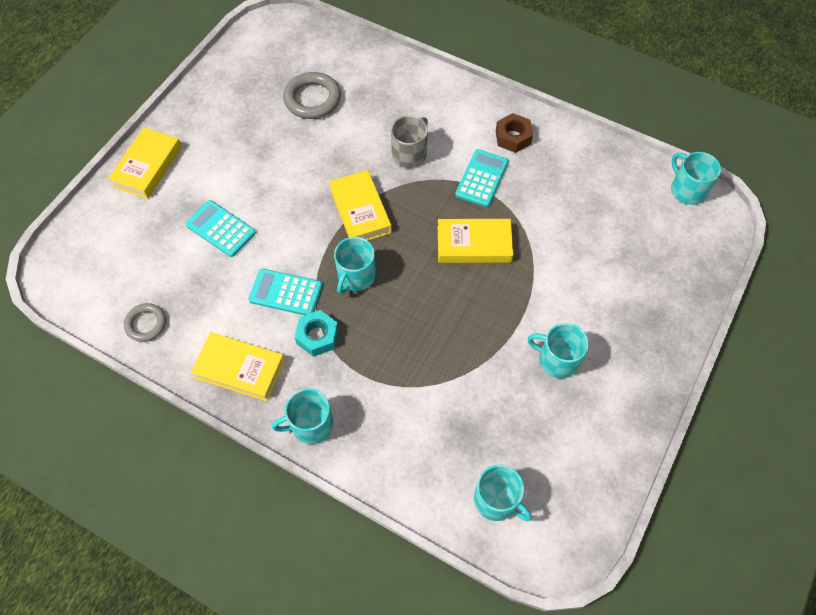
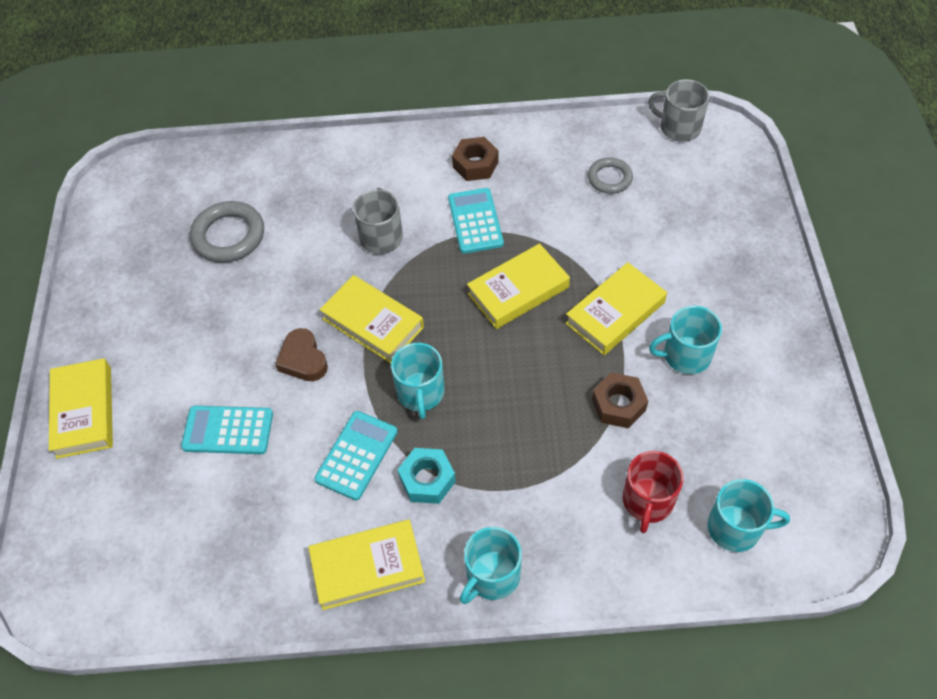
camera: 30 degrees left, 5 degrees down
grey ring [124,303,166,342] -> grey ring moved to [588,158,633,194]
turquoise calculator [248,269,322,315] -> turquoise calculator turned 135 degrees clockwise [314,411,397,501]
turquoise mug [671,152,721,205] -> grey mug [648,79,710,142]
none -> brown heart [275,328,328,381]
none -> yellow book [565,262,667,355]
none -> brown nut [592,372,648,428]
none -> red mug [623,451,684,533]

